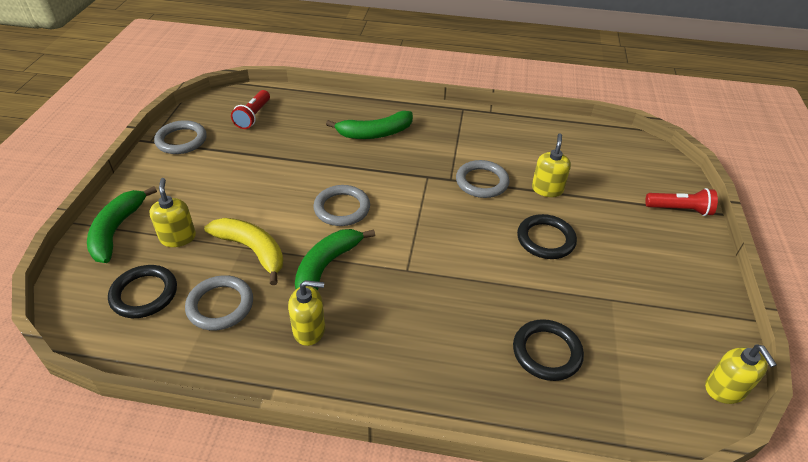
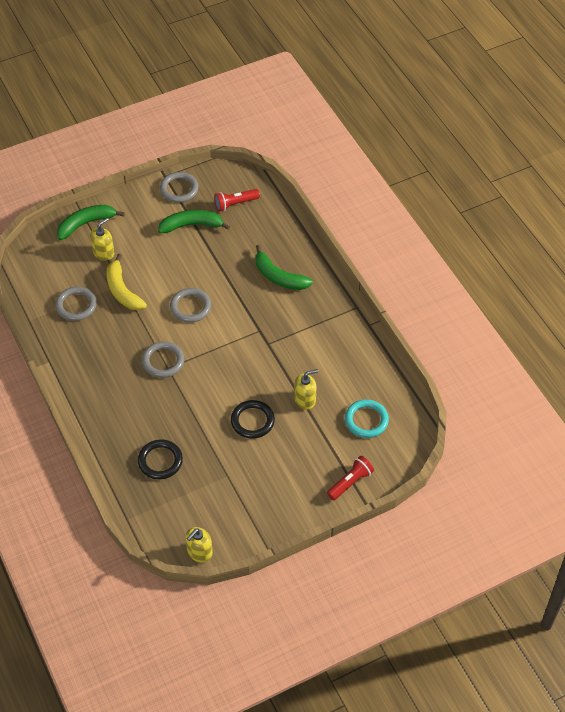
camera: 55 degrees right, 10 degrees up
black ring [108,265,177,318] -> none
yellow banana [204,218,283,285] -> yellow banana turned 150 degrees clockwise [106,254,147,310]
yellow soap dispenser [288,280,325,346] -> none
green banana [295,229,375,290] -> green banana moved to [158,210,230,233]
grey ring [456,160,509,198] -> grey ring moved to [142,341,184,378]
red flashlight [645,188,718,216] -> red flashlight turned 105 degrees counterclockwise [327,456,374,500]
none -> turquoise ring [345,400,389,438]

